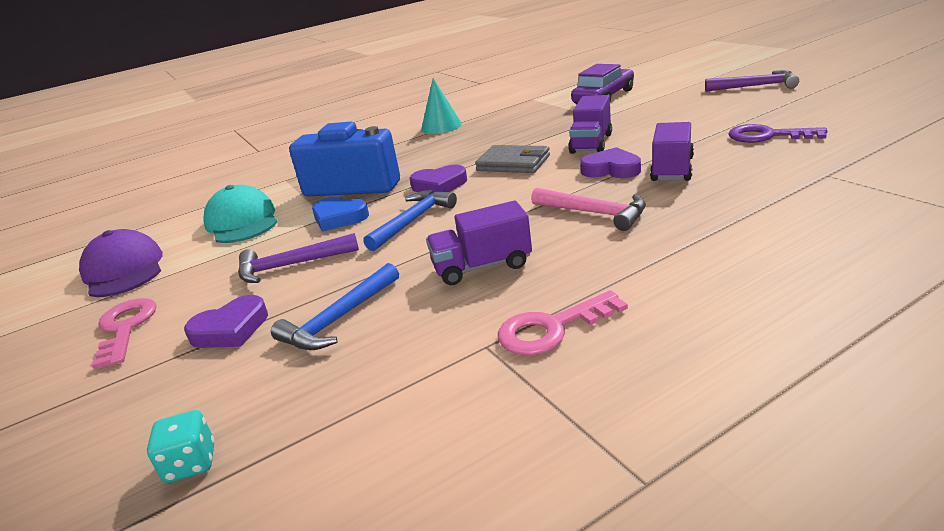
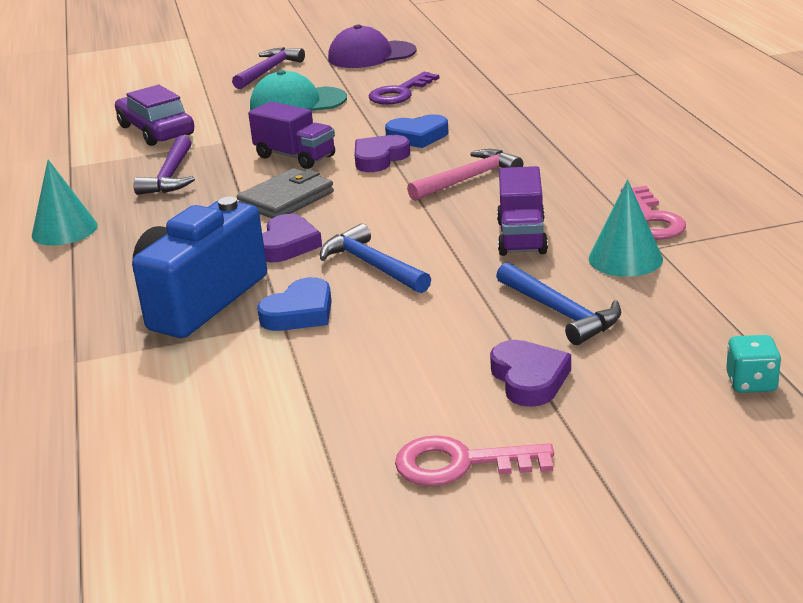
camera: 75 degrees left, 0 degrees up
purple cap [79,229,163,297] -> purple cap moved to [328,24,417,68]
turquoise cap [203,185,278,243] -> turquoise cap moved to [250,70,347,111]
purple hammer [238,233,359,283] -> purple hammer moved to [133,135,195,195]
purple truck [650,122,694,181] -> blue heart [385,114,449,148]
none -> turquoise cone [589,179,663,277]

